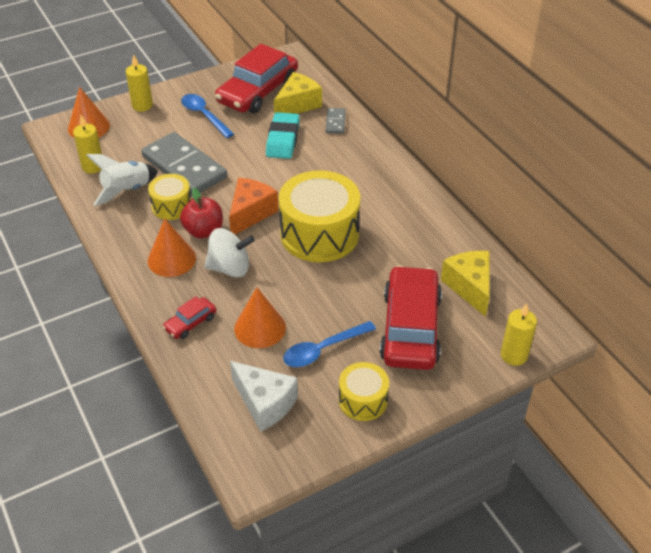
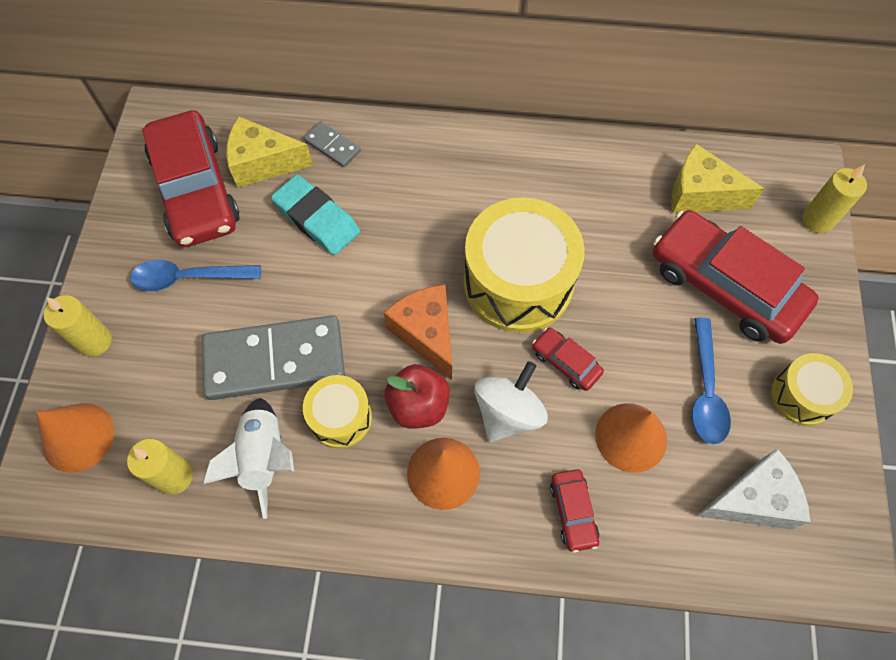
camera: 55 degrees left, 20 degrees up
yellow cheese [274,72,322,114] -> yellow cheese turned 75 degrees counterclockwise [226,116,313,188]
none -> red car [532,327,604,391]

